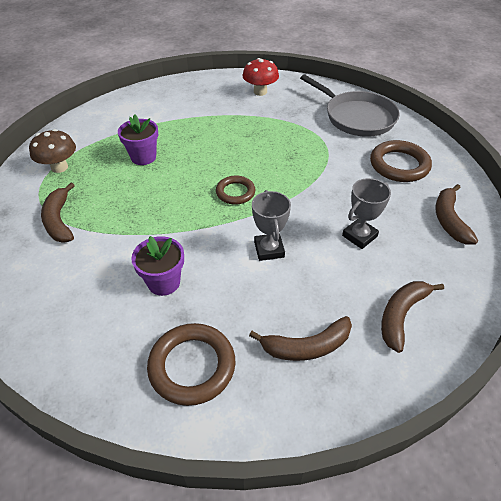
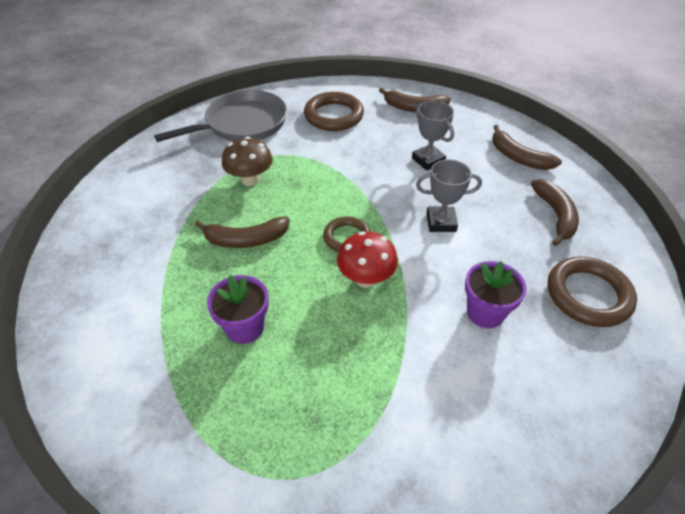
camera: 80 degrees left, 0 degrees up
brown mushroom [29,129,76,173] -> brown mushroom moved to [222,136,273,186]
brown banana [41,183,75,243] -> brown banana moved to [195,217,290,248]
red mushroom [242,58,279,96] -> red mushroom moved to [337,231,398,288]

